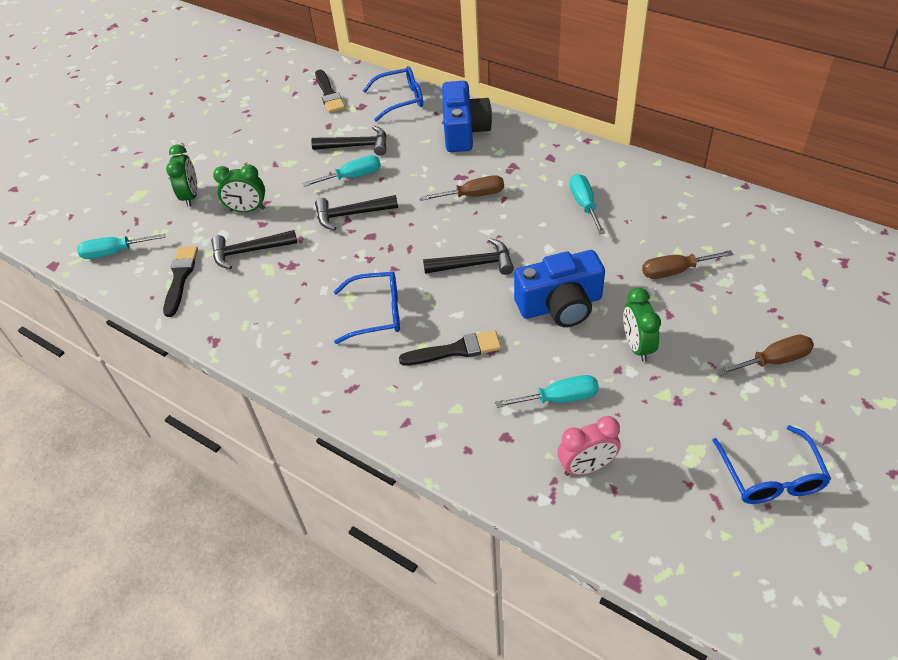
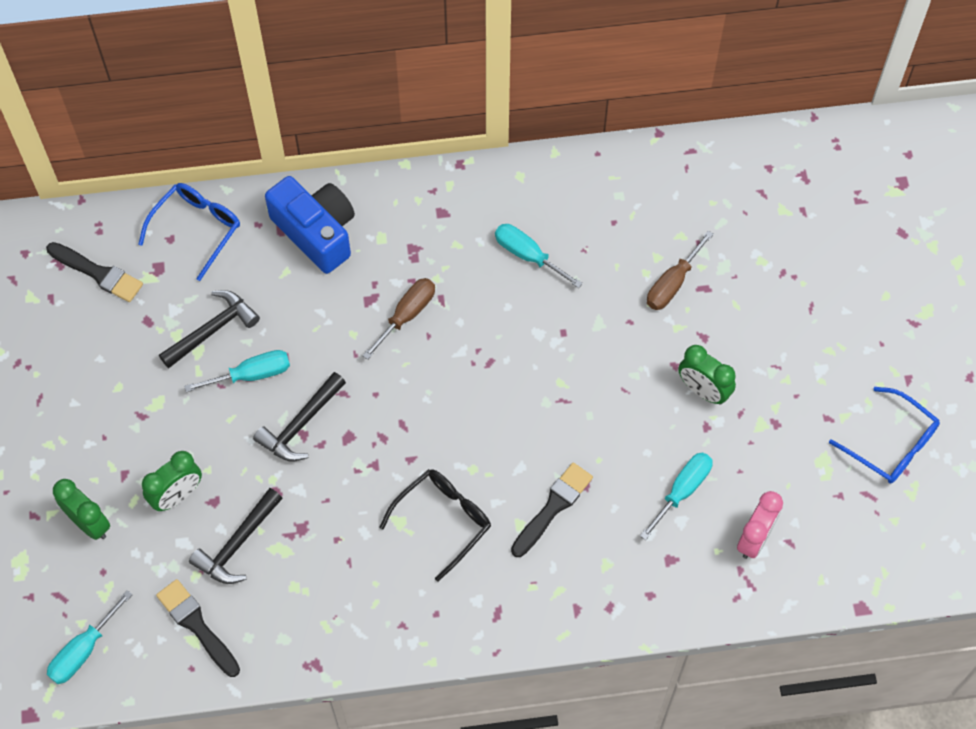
camera: 45 degrees left, 15 degrees up
turquoise screwdriver [302,155,381,187] -> turquoise screwdriver turned 45 degrees clockwise [184,350,290,392]
blue glasses [334,271,400,344] -> black glasses [379,469,491,582]
black hammer [423,238,514,275] -> none
blue camera [514,250,605,327] -> none
brown screwdriver [717,334,814,375] -> none

